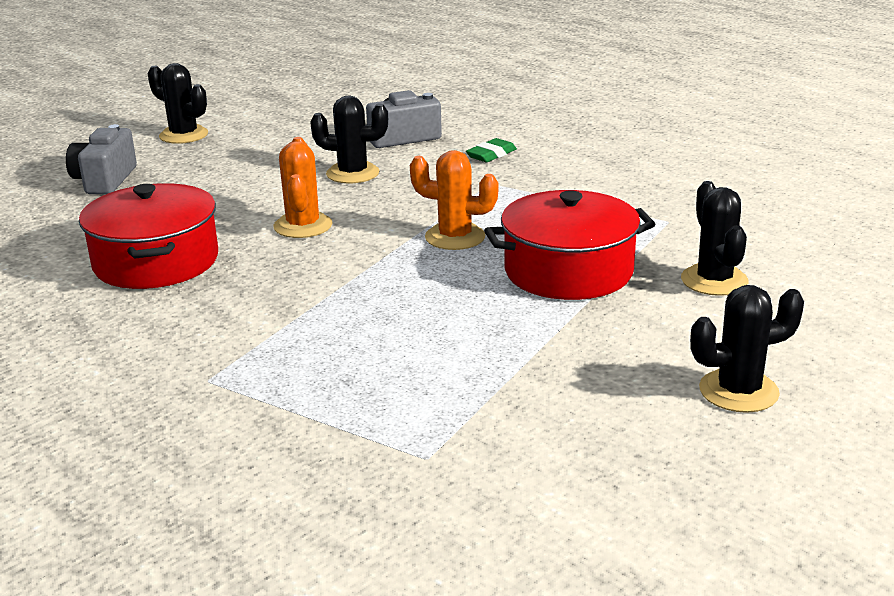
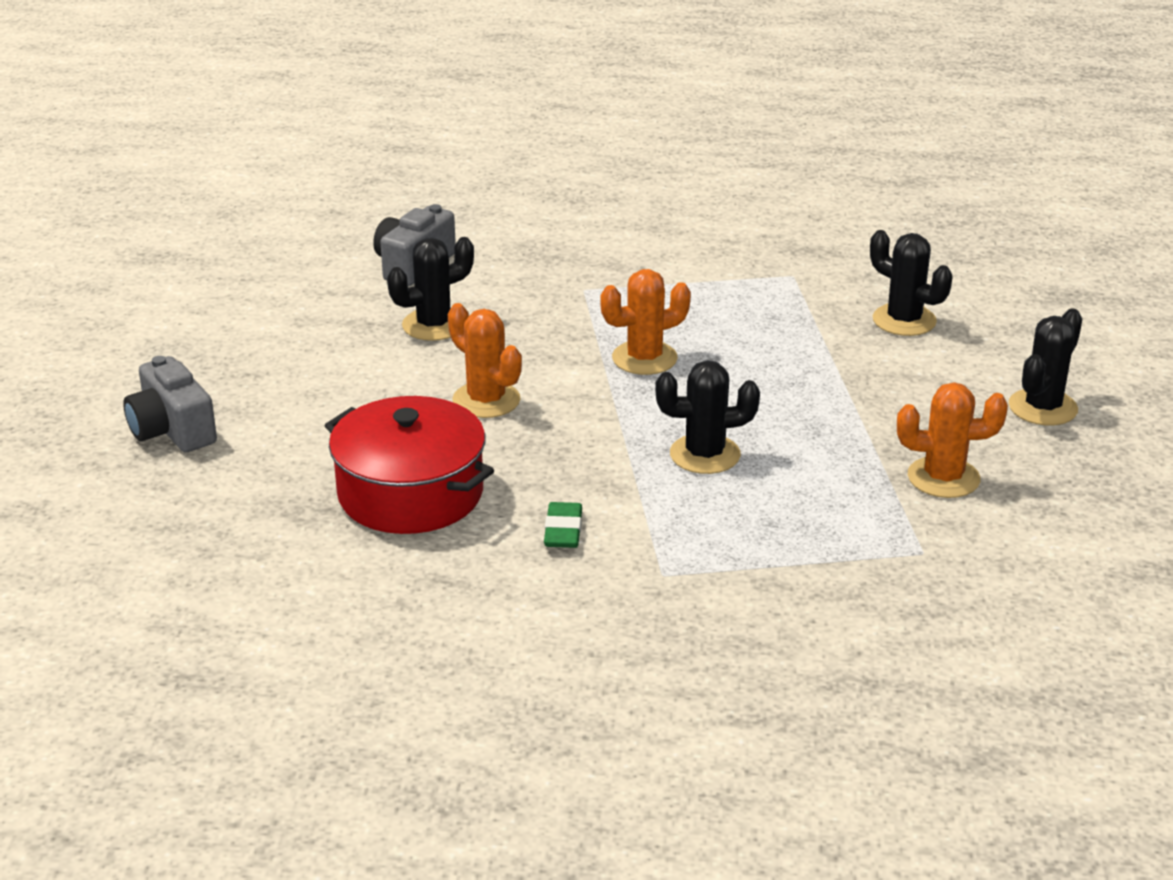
camera: 40 degrees left, 5 degrees up
black cactus [148,63,208,144] -> black cactus moved to [655,360,760,474]
green eraser [466,138,517,162] -> green eraser moved to [544,502,582,548]
red pot [484,190,655,300] -> none
none -> orange cactus [897,382,1008,498]

